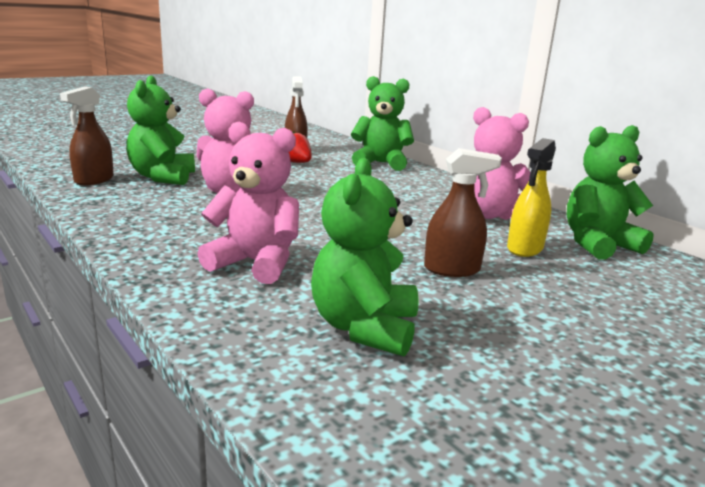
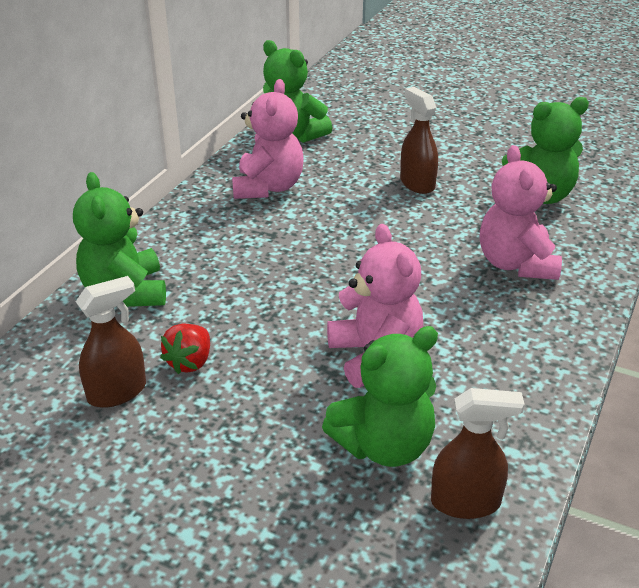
camera: 115 degrees left, 15 degrees up
yellow spray bottle [507,138,556,257] -> none

